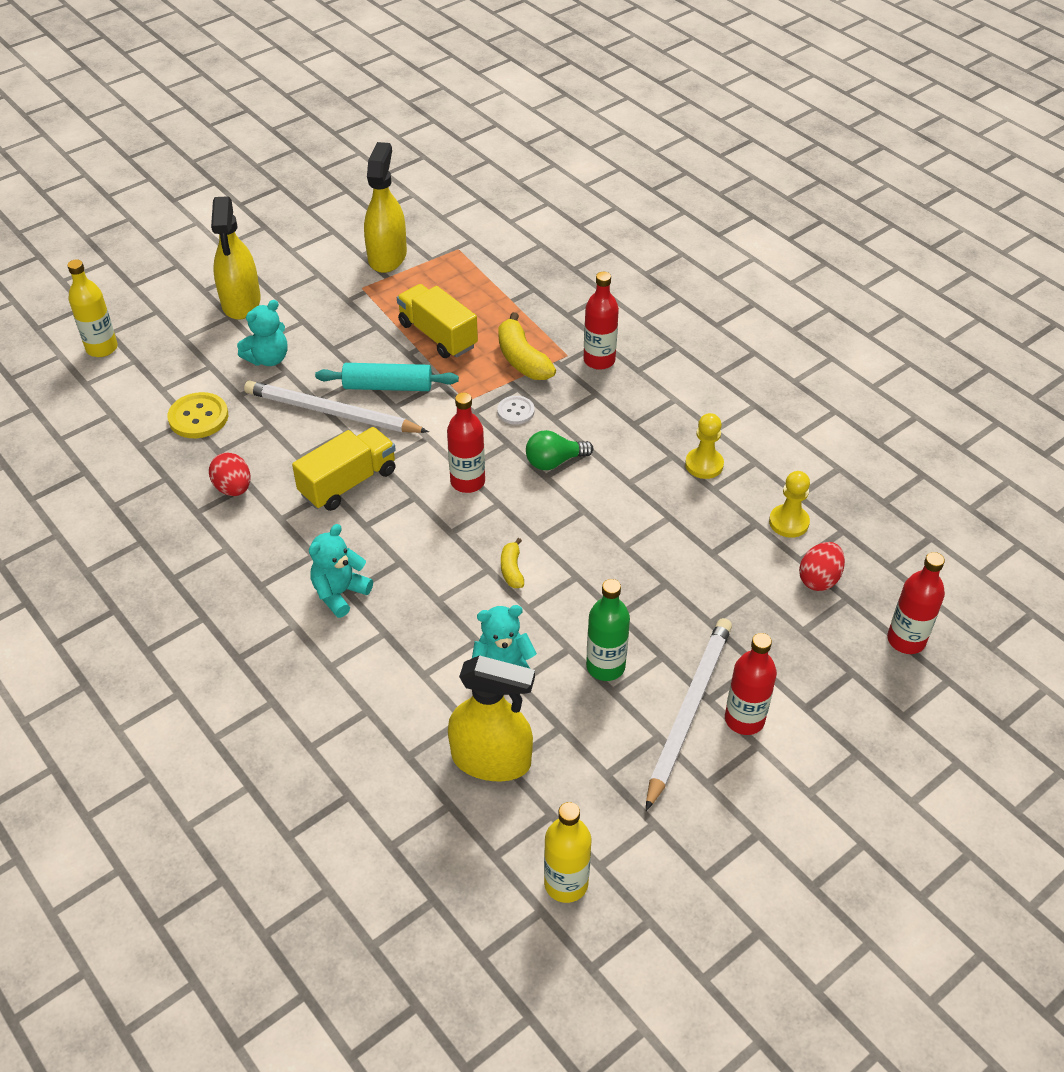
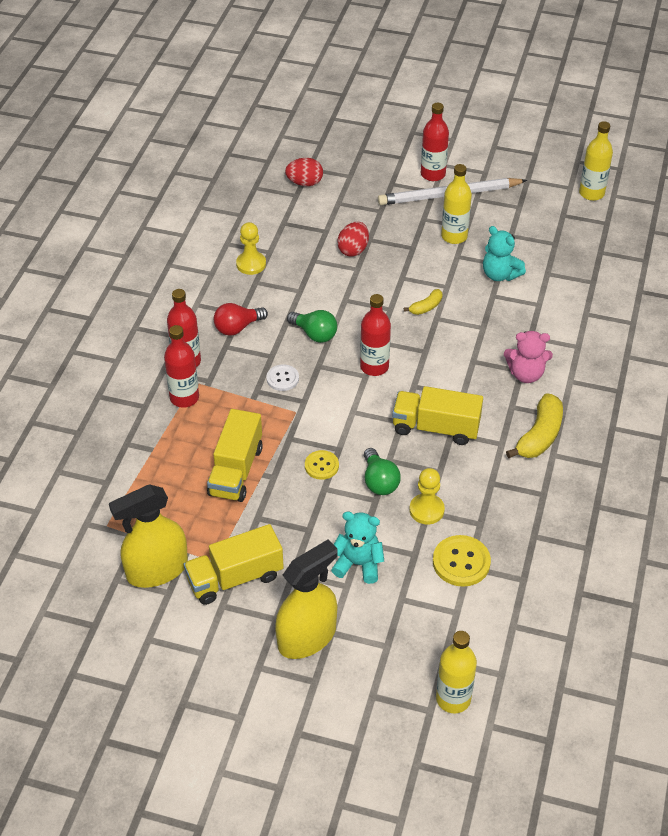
camera: 125 degrees left, 0 degrees up
red egg [209,453,250,496] -> red egg moved to [337,222,369,256]
white pencil [244,381,429,433] -> green light bulb [364,448,401,495]
turquoise teddy bear [309,524,373,618] -> pink teddy bear [504,331,553,383]
turquoise rolling pin [315,363,459,391] -> yellow button [305,450,339,480]
yellow spray bottle [448,655,535,781] -> none
yellow banana [498,312,556,380] -> yellow banana moved to [506,393,563,458]
green bottle [586,579,630,681] -> yellow bottle [441,164,472,244]
yellow pawn [769,471,810,538] -> yellow pawn moved to [409,468,445,524]
red bottle [887,552,945,654] -> red bottle moved to [164,325,199,408]
none -> yellow truck [184,524,284,605]
none -> red light bulb [214,303,268,336]

